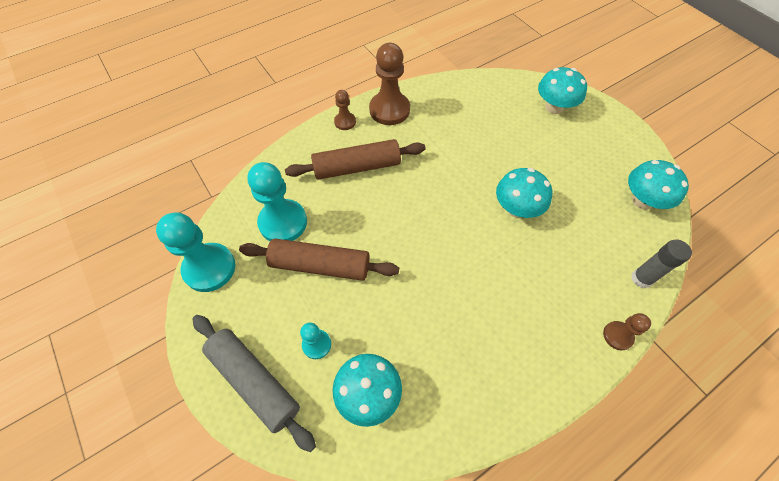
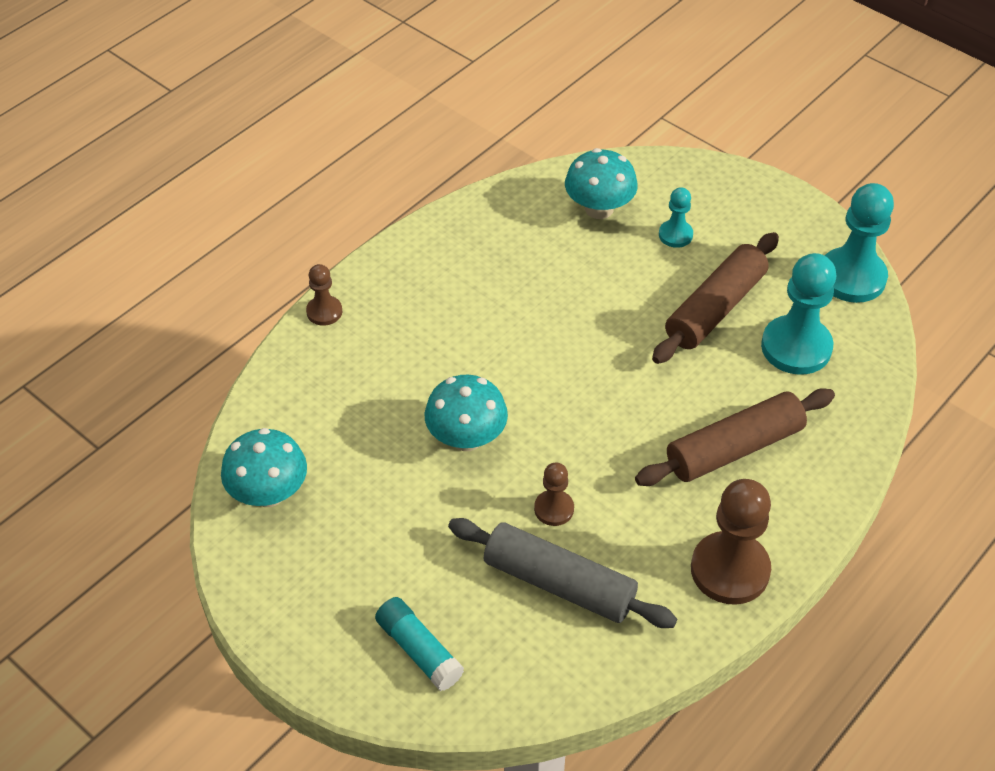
camera: 165 degrees right, 10 degrees down
grey rolling pin [192,315,316,452] -> grey rolling pin moved to [448,518,677,628]
brown rolling pin [239,238,399,281] -> brown rolling pin turned 45 degrees counterclockwise [652,232,779,364]
brown pawn [334,90,356,130] -> brown pawn moved to [534,463,574,526]
turquoise mushroom [538,67,587,114] -> turquoise glue stick [375,597,464,691]
grey glue stick [631,239,692,288] -> none

